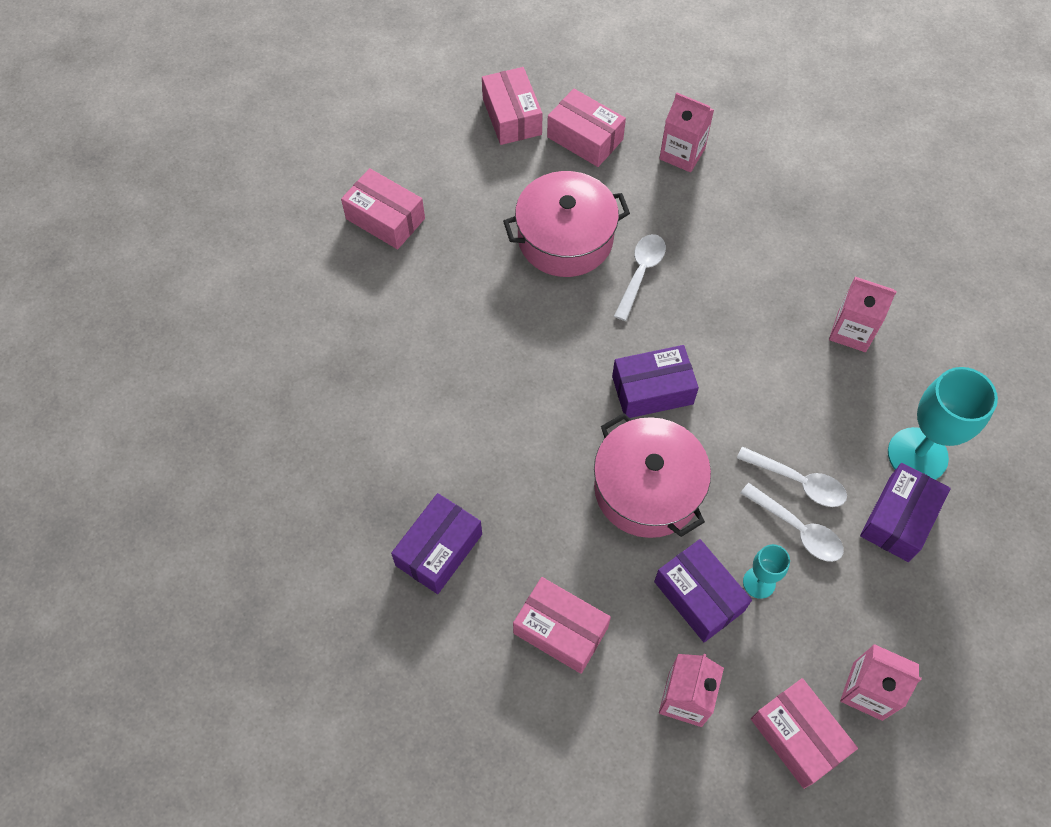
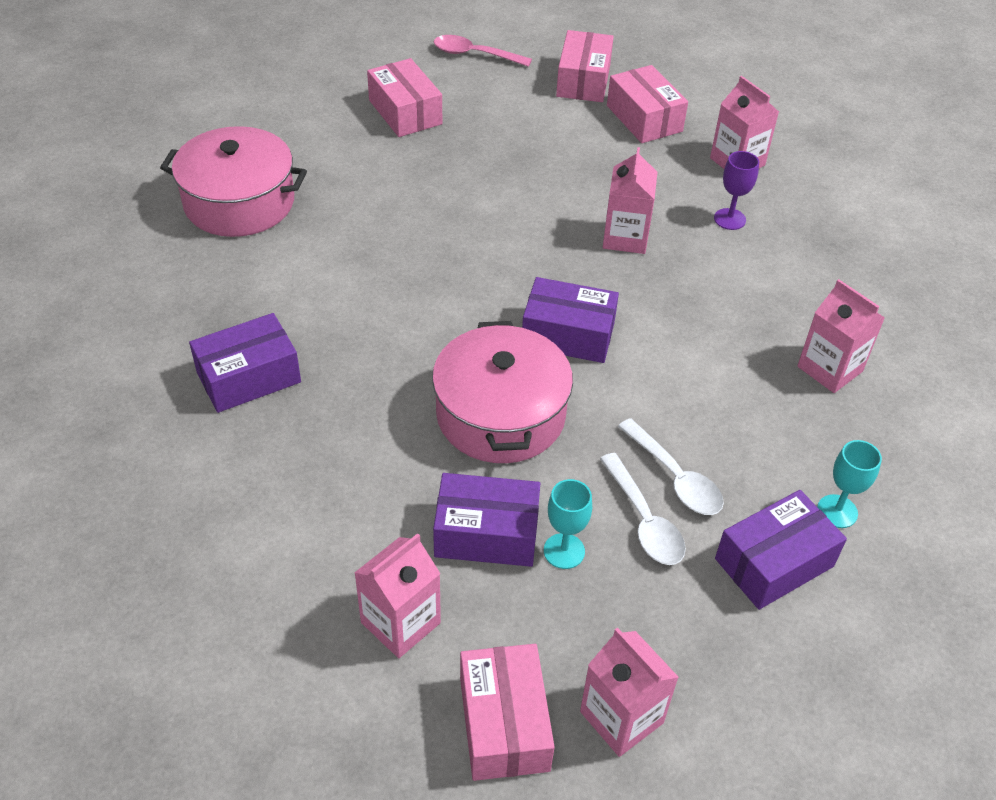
camera: 25 degrees right, 15 degrees down
pink pot [503,171,630,277] -> pink pot moved to [160,126,307,237]
pink box [513,577,611,674] -> none
white spoon [614,234,666,321] -> pink carton [603,147,657,254]
purple box [654,539,752,642] -> purple box turned 75 degrees counterclockwise [433,473,540,567]
turquoise goblet [888,367,998,480] -> turquoise goblet [817,440,882,528], size x0.52
none -> pink spoon [434,35,532,67]
none -> purple goblet [714,151,759,230]

